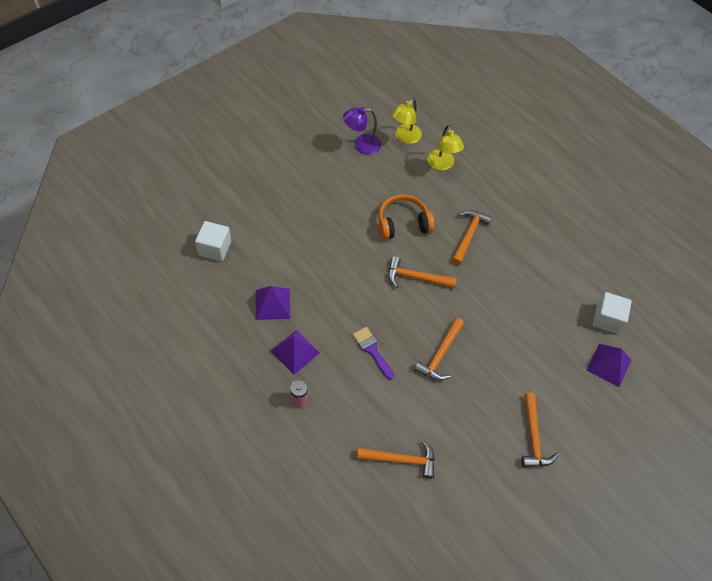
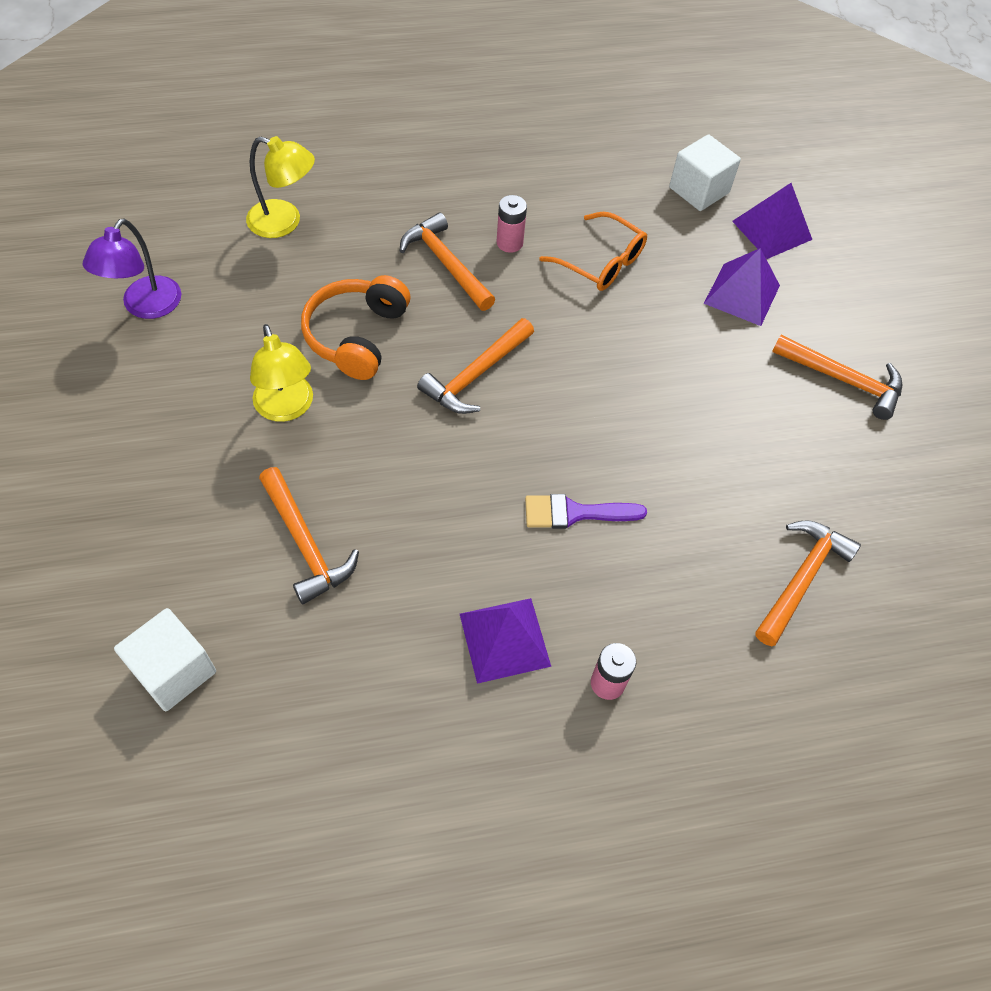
camera: 60 degrees left, 0 degrees up
purple pyramid [256,286,290,320] -> purple pyramid moved to [704,248,780,326]
yellow lamp [391,98,422,144] -> yellow lamp moved to [250,324,313,422]
orange hammer [414,318,464,381] -> orange hammer moved to [259,467,359,605]
none -> pink battery [496,195,527,253]
none -> orange glasses [540,212,647,291]

